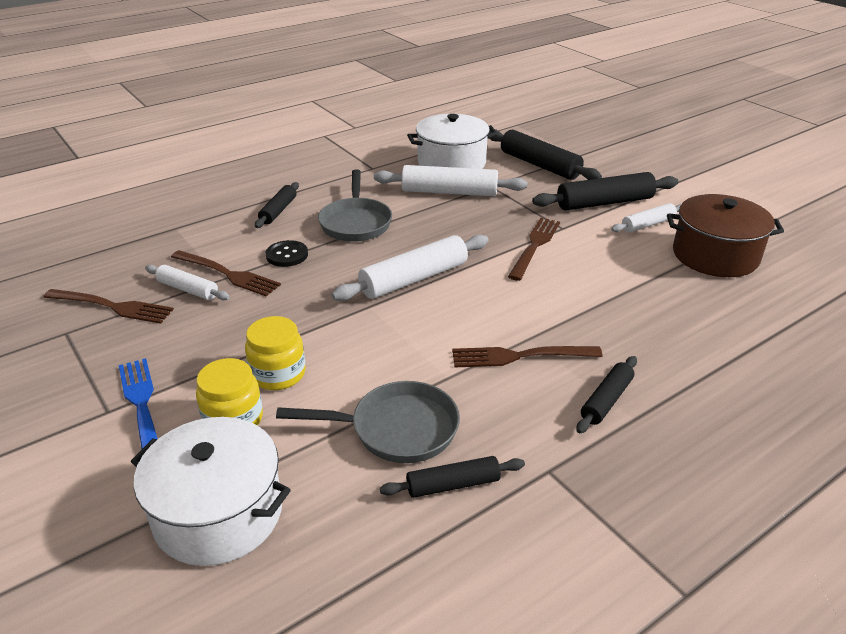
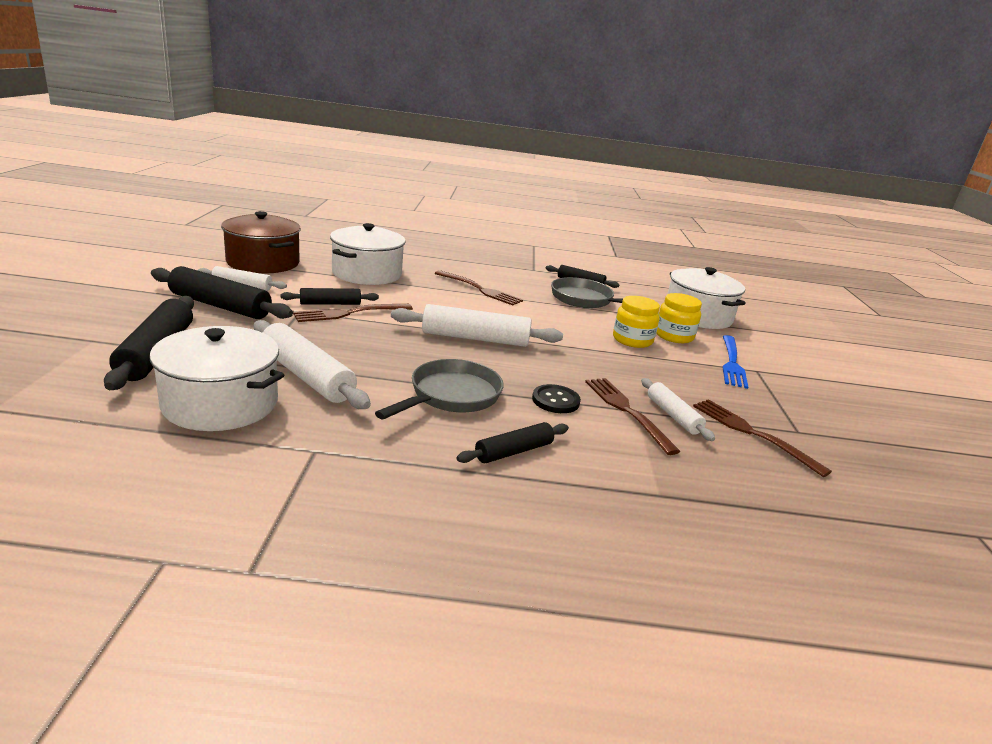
camera: 145 degrees left, 10 degrees down
black rolling pin [576,356,637,433] -> black rolling pin moved to [281,288,379,305]
none -> white pot [330,223,406,285]

